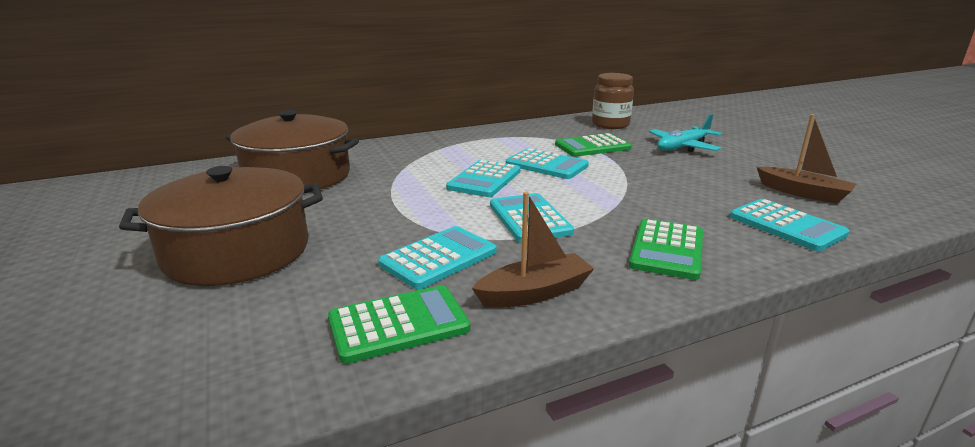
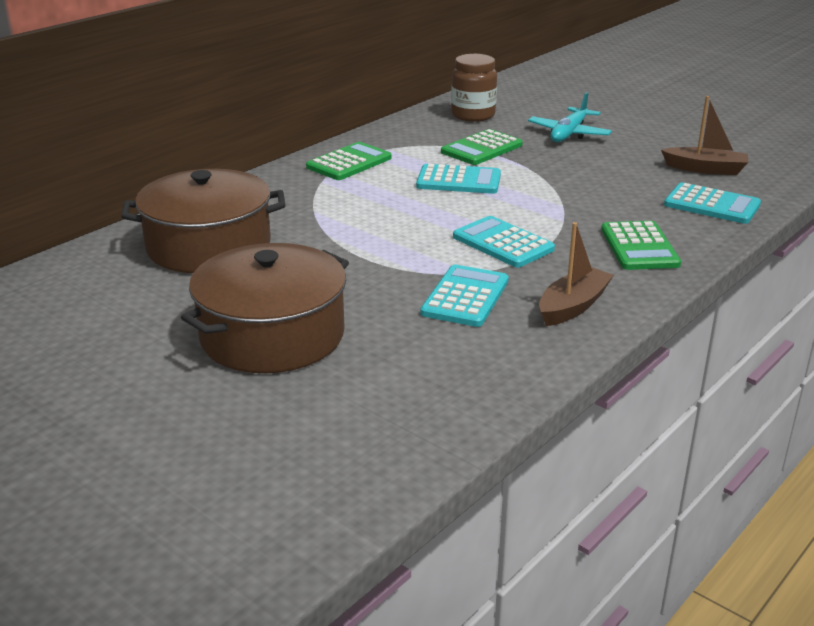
camera: 25 degrees left, 5 degrees up
green calculator [328,285,470,364] -> green calculator moved to [306,142,392,180]
turquoise calculator [446,160,520,197] -> none

